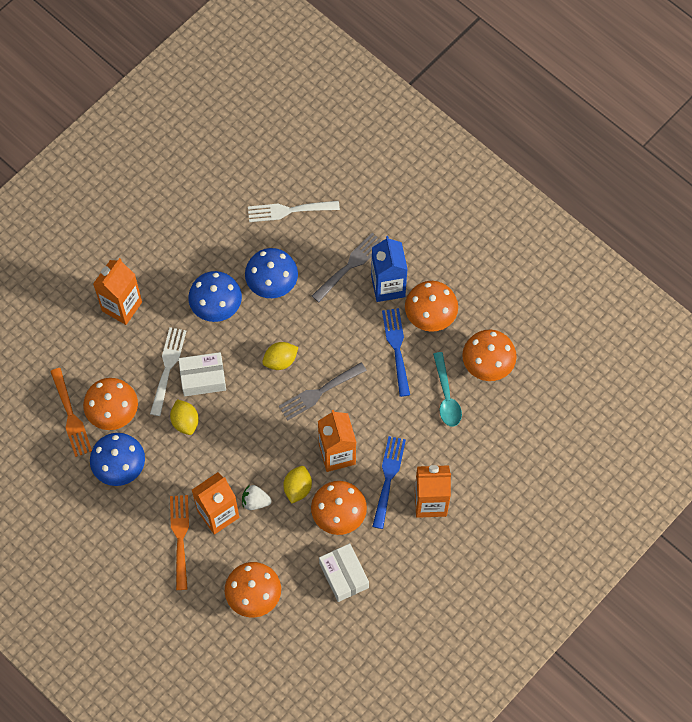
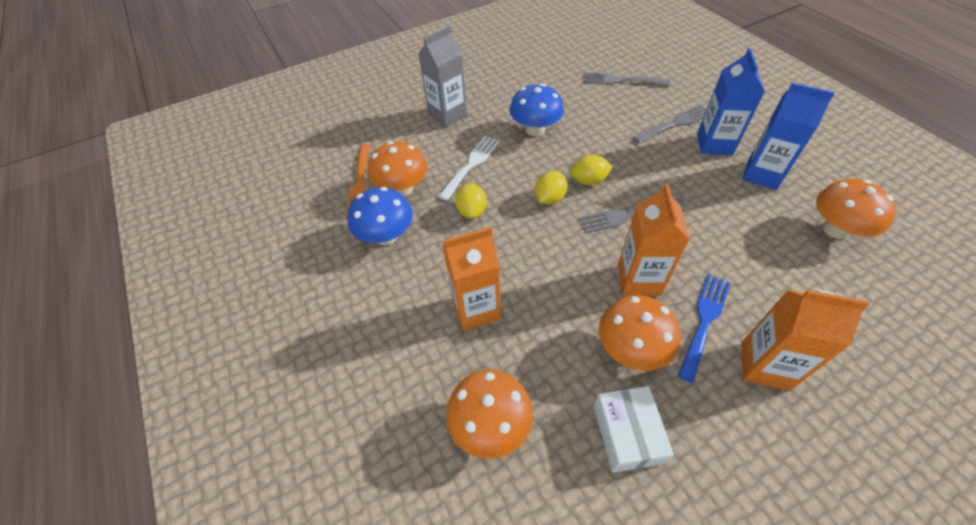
camera: 20 degrees right, 15 degrees down
orange carton [93,258,142,325] -> grey carton [418,26,467,128]
orange fork [170,495,189,590] -> none
white box [178,352,226,396] -> none
white strawberry [242,485,272,510] -> none
blue mushroom [245,248,298,298] -> none
white fork [248,201,340,222] -> grey fork [583,72,670,86]
yellow lemon [283,466,312,504] -> yellow lemon moved to [535,171,567,205]
blue fork [382,308,410,397] -> none
orange mushroom [405,281,458,332] -> blue carton [742,83,835,190]
turquoise spoon [433,352,462,427] -> none

